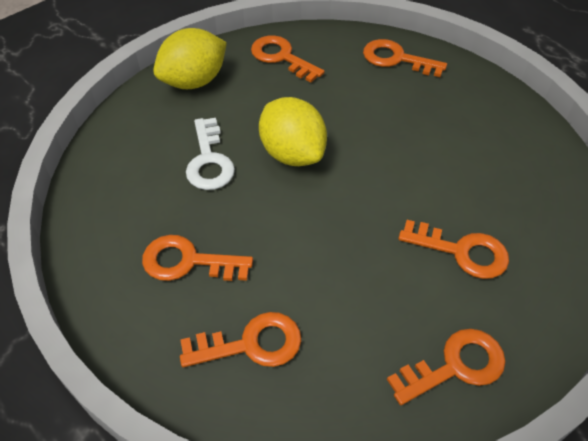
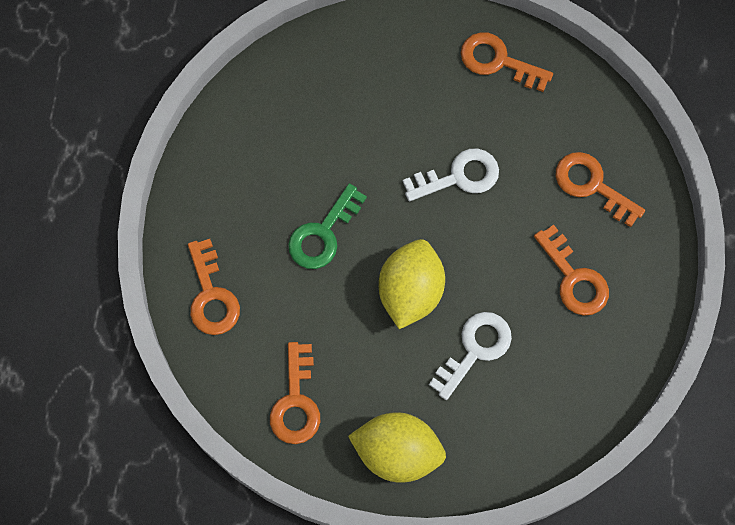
camera: 130 degrees left, 20 degrees up
orange key [398,220,509,279] -> none
none -> green key [288,183,367,269]
none -> white key [403,148,499,202]

